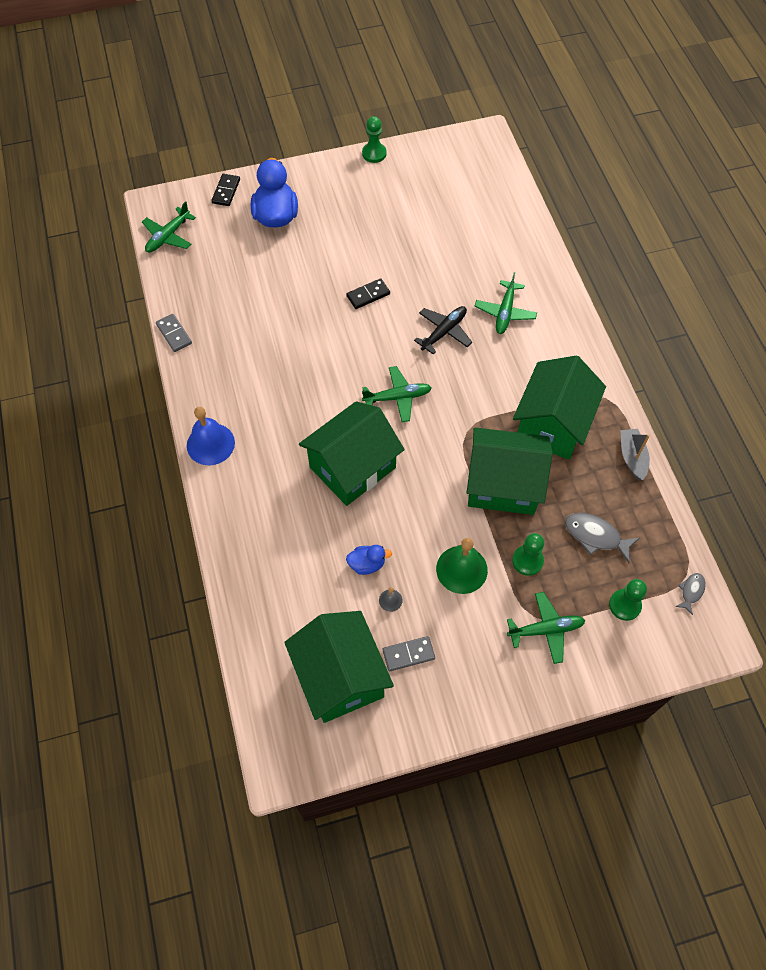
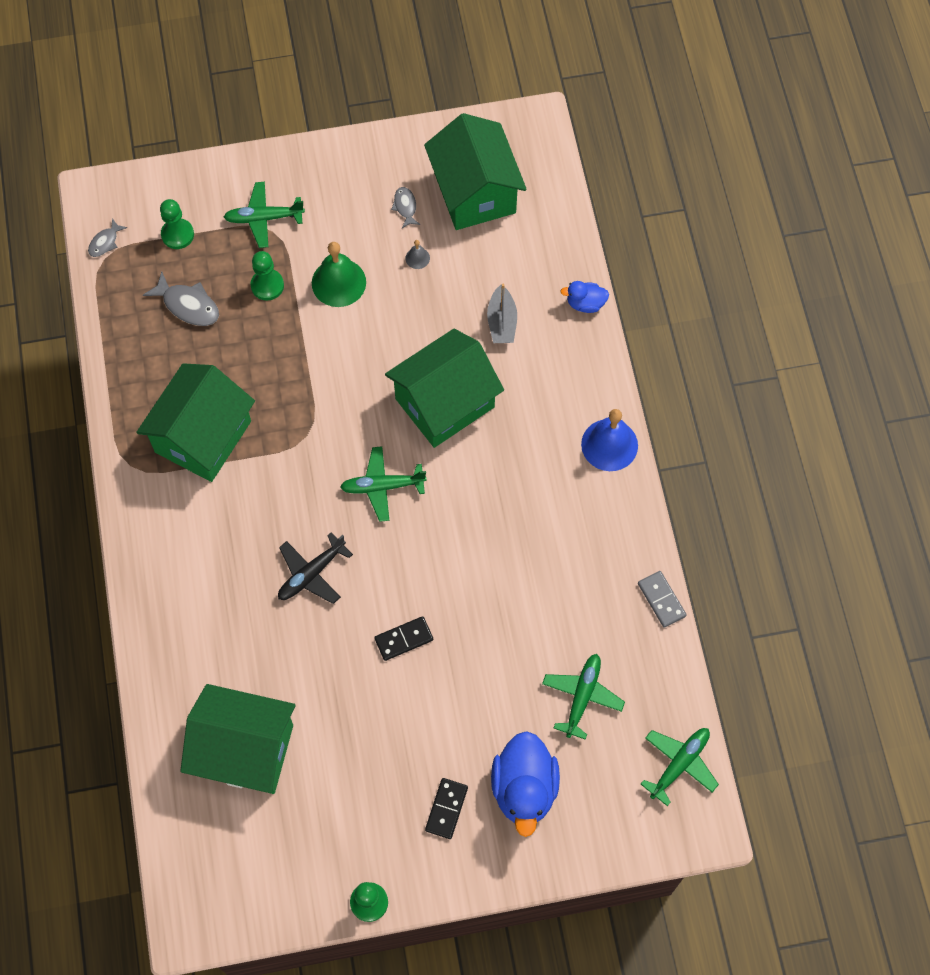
camera: 175 degrees left, 5 degrees up
black domino [212,174,240,206] -> black domino moved to [425,778,468,839]
blue duck [346,545,392,575] -> blue duck moved to [560,281,609,313]
grey domino [383,636,435,671] -> grey fish [391,187,420,228]
green house [467,427,553,515] -> green house moved to [180,684,296,794]
green plane [475,272,537,334] -> green plane moved to [542,654,625,740]
grey boat [621,429,650,481] -> grey boat moved to [487,284,517,343]

